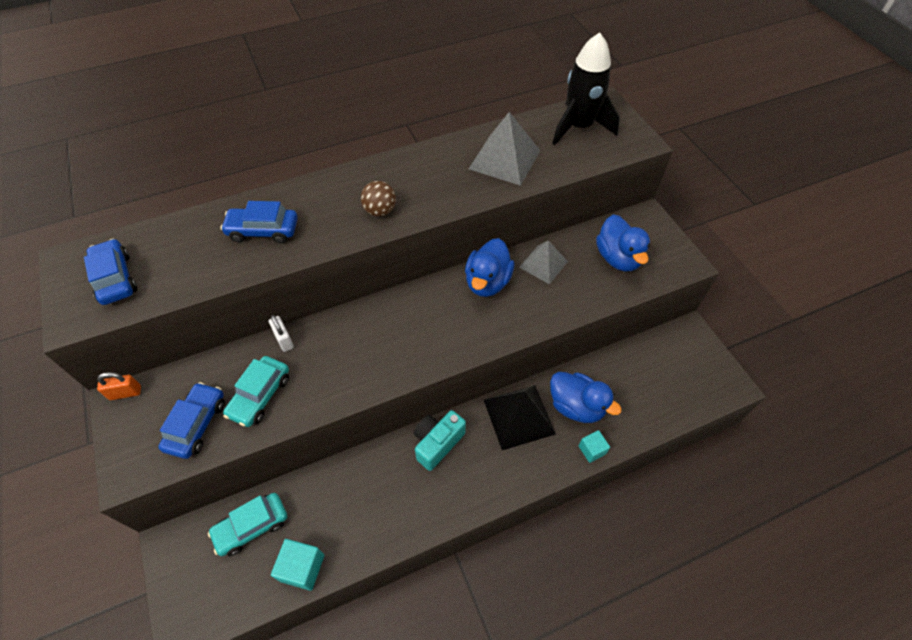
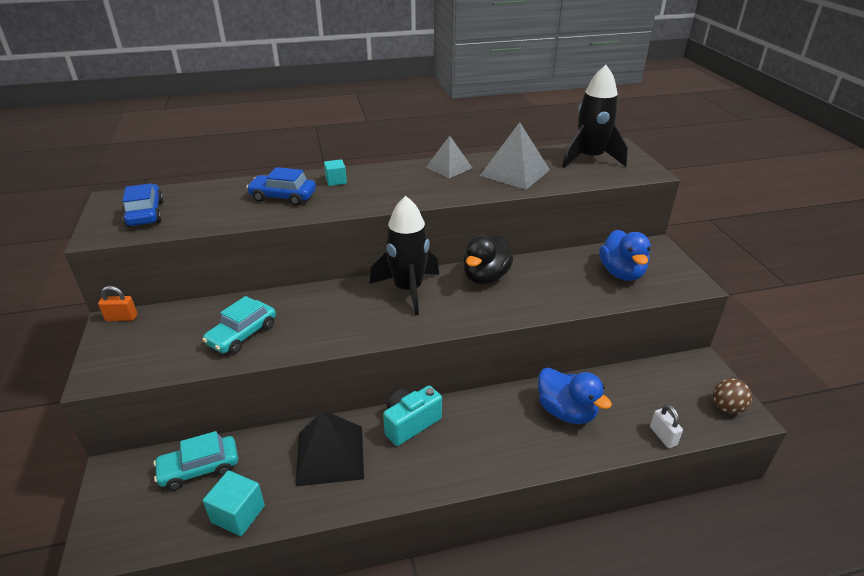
camera: 10 degrees right, 20 degrees down
blue car [158,382,225,459] -> none
white padlock [269,315,294,352] -> white padlock moved to [650,405,683,448]
brown ball [361,181,396,216] -> brown ball moved to [713,378,752,414]
blue duck [465,238,514,297] -> black duck [463,235,513,284]
black pyramid [484,385,556,450] -> black pyramid moved to [295,410,364,487]
grey pyramid [519,240,568,284] -> grey pyramid moved to [426,136,472,178]
turquoise cube [579,430,610,463] -> turquoise cube moved to [324,159,347,186]
none -> black rocket [370,196,439,316]

